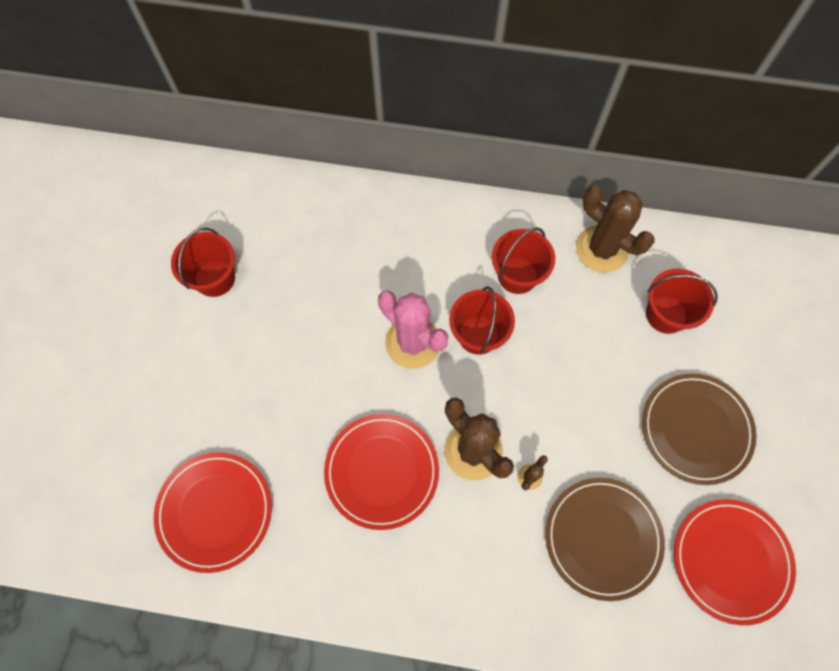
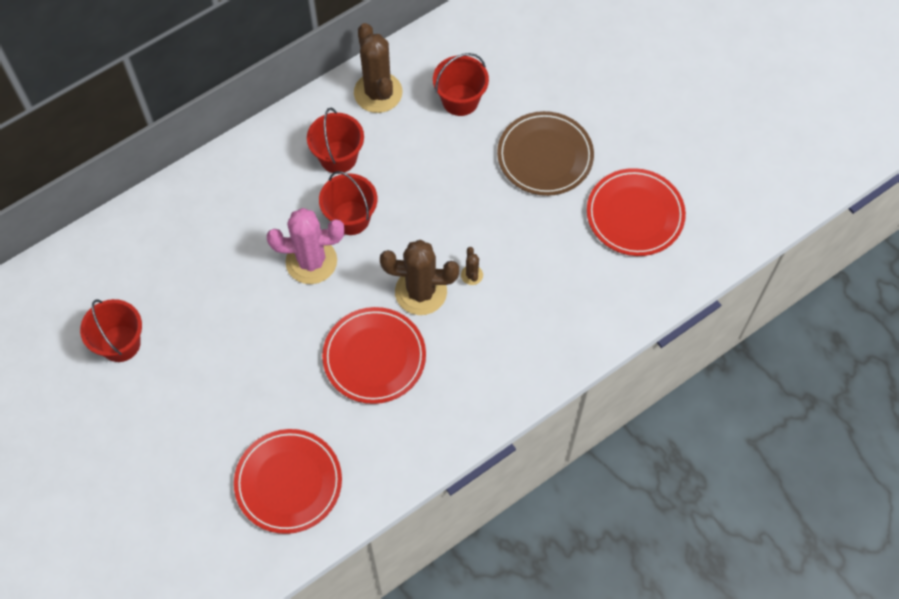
camera: 45 degrees left, 5 degrees down
brown plate [545,478,665,601] -> none
brown cactus [576,186,655,273] -> brown cactus turned 75 degrees clockwise [354,23,403,113]

